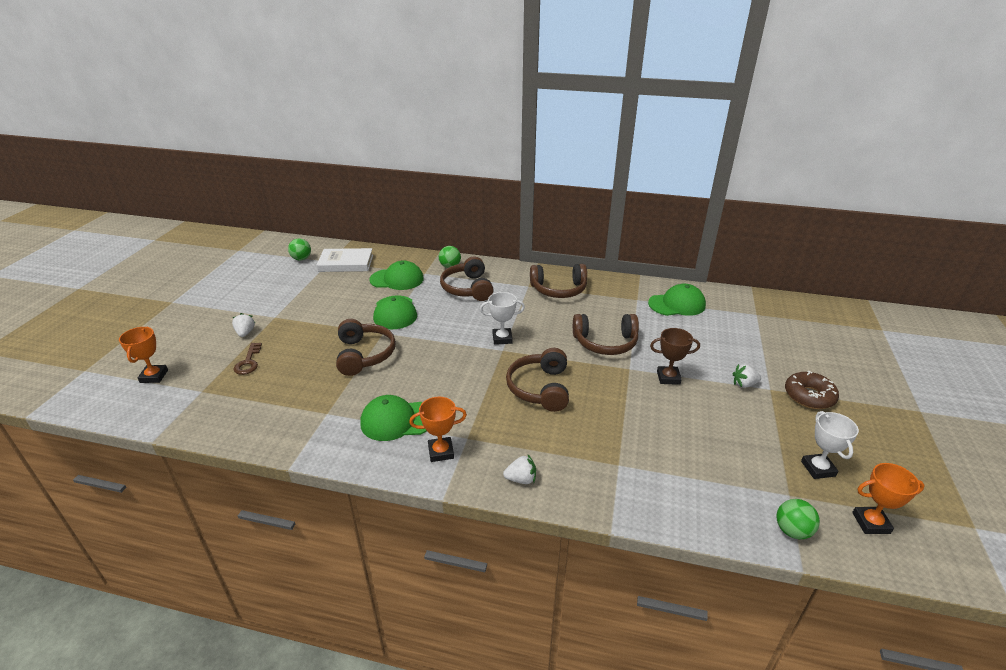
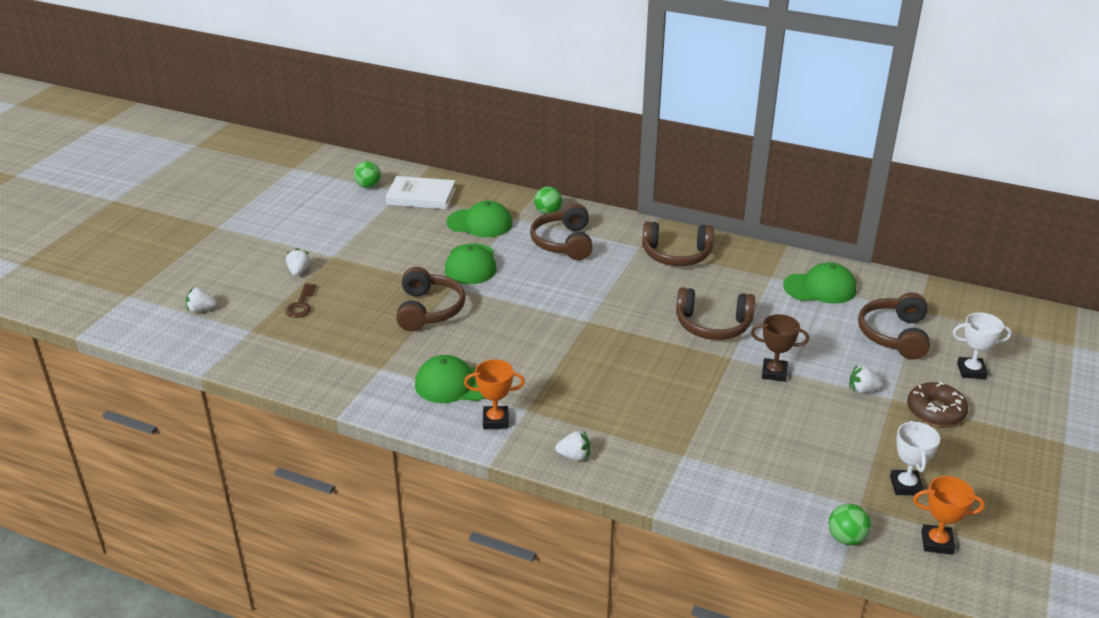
camera: 10 degrees right, 0 degrees up
orange trophy [119,327,168,383] -> white strawberry [186,287,217,313]
white trophy [480,292,525,345] -> white trophy moved to [952,312,1012,379]
brown headphones [506,348,569,412] -> brown headphones moved to [858,293,930,360]

